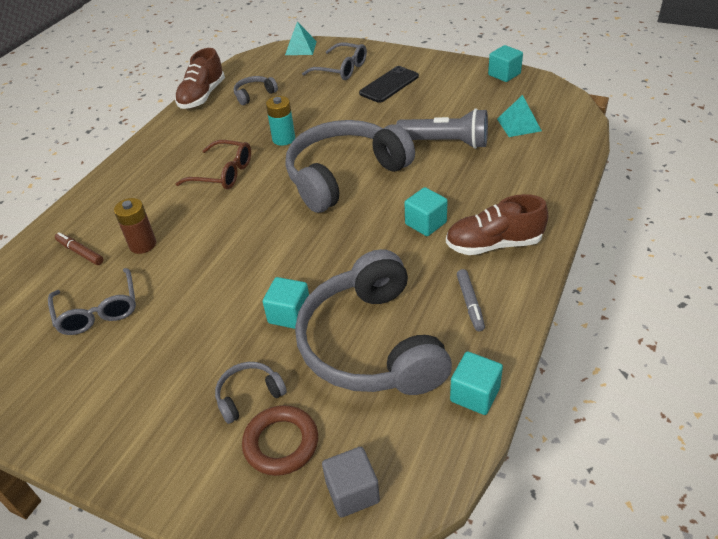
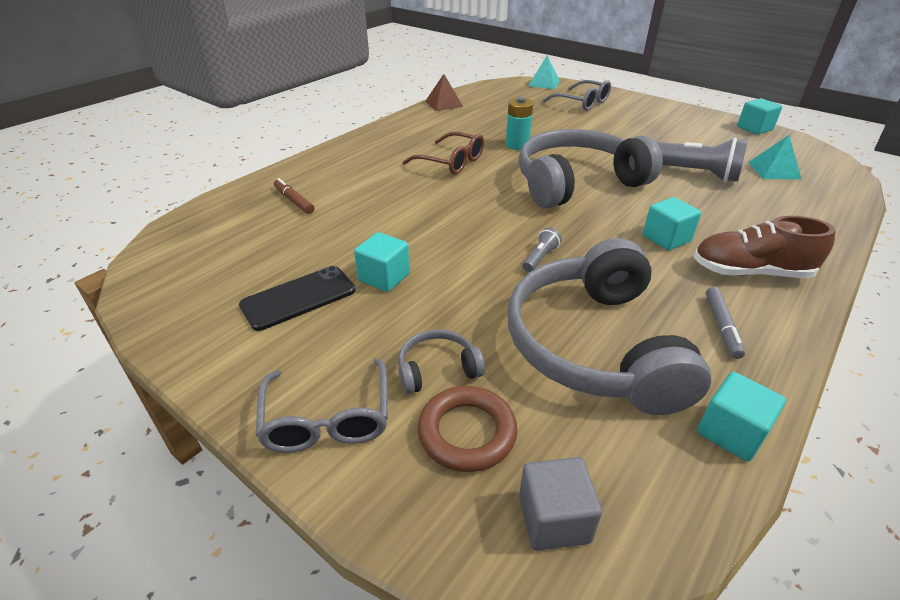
camera: 10 degrees right, 5 degrees down
grey glasses [48,268,136,335] -> grey glasses moved to [256,358,388,453]
brown battery [114,198,156,254] -> none
brown shoe [175,48,225,109] -> brown pyramid [425,74,463,111]
grey headphones [234,76,278,105] -> none
turquoise cube [263,277,309,329] -> turquoise cube moved to [354,232,410,292]
black phone [359,66,419,103] -> black phone moved to [239,266,356,331]
none -> grey flashlight [523,227,562,272]

